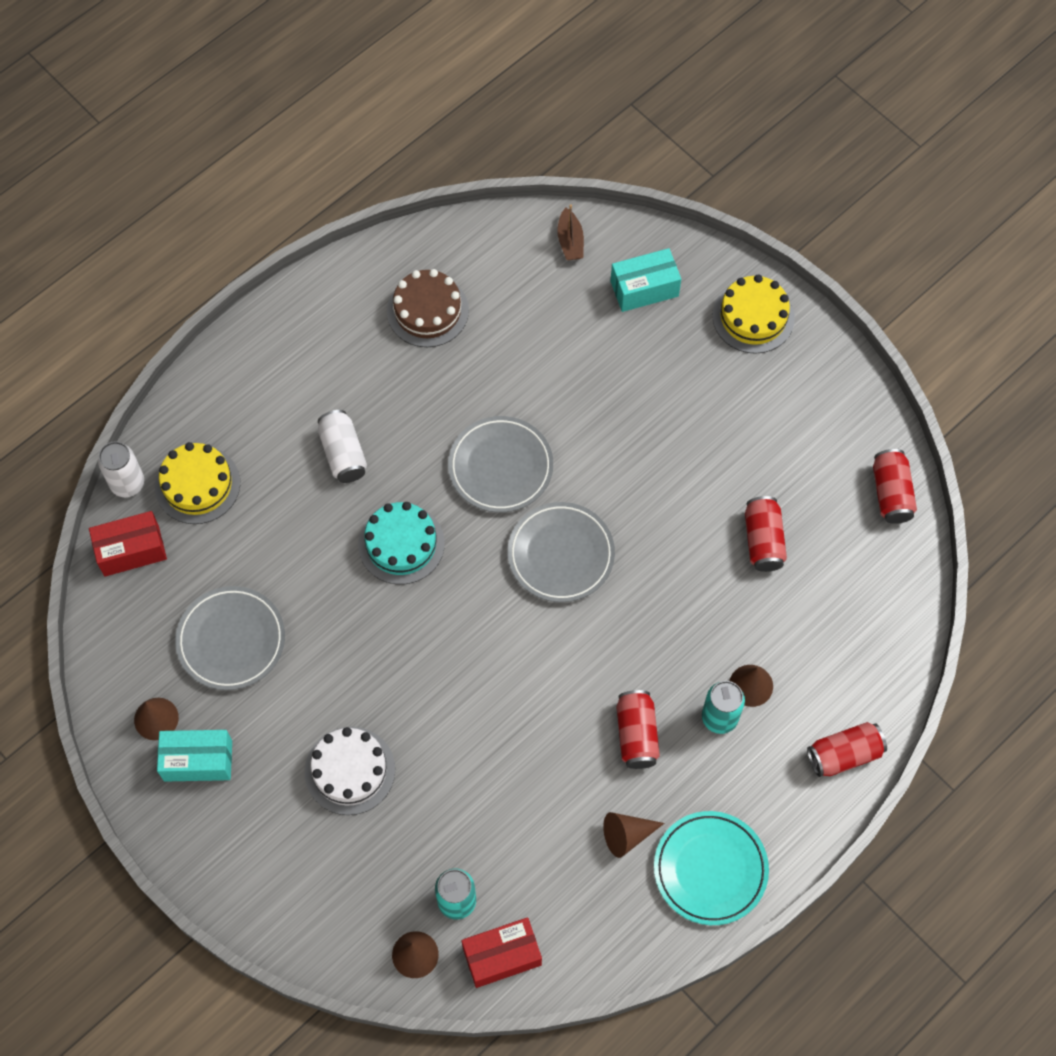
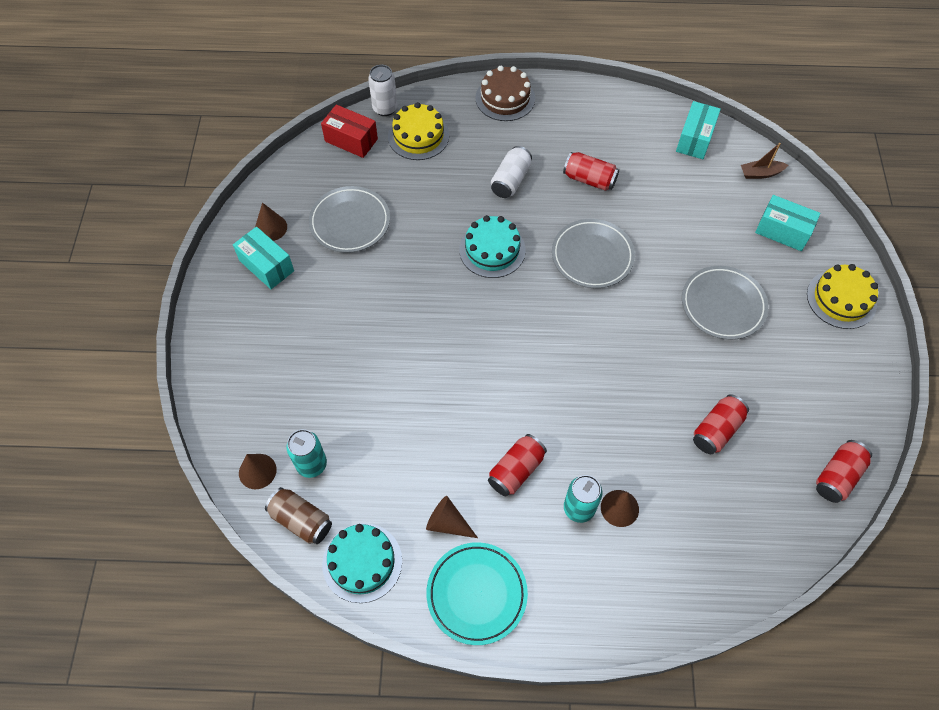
camera: 45 degrees right, 5 degrees down
white cake [305,727,395,815] -> none
brown cake [387,269,469,347] -> brown cake moved to [475,66,535,121]
red box [461,917,542,988] -> brown can [265,487,332,544]
grey plate [508,502,615,602] -> grey plate moved to [682,266,768,340]
brown boat [557,204,584,260] -> brown boat turned 45 degrees clockwise [741,143,788,179]
red can [807,722,887,777] -> red can moved to [563,152,619,191]
none -> turquoise cake [322,523,402,603]
none -> turquoise box [676,101,721,159]

